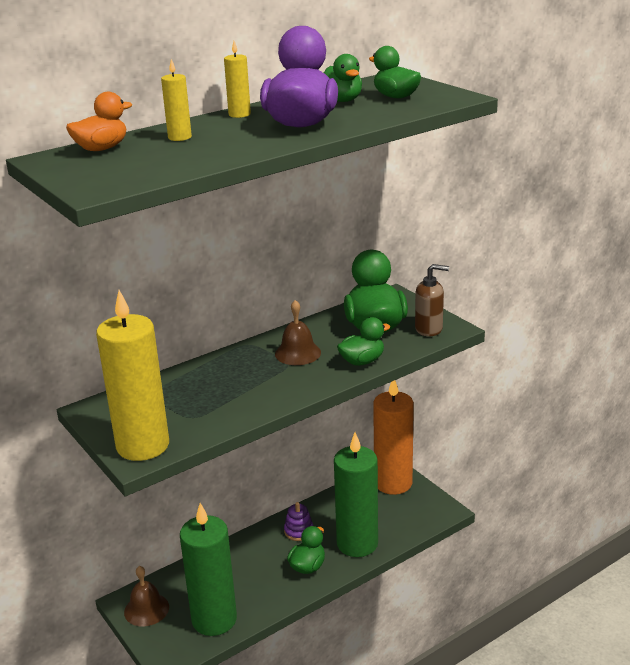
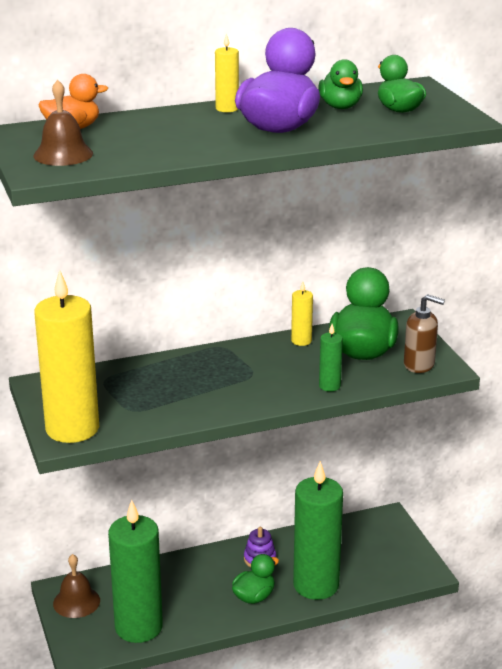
camera: 15 degrees right, 0 degrees up
yellow candle [161,59,192,141] -> yellow candle moved to [291,281,313,346]
brown bell [275,300,321,365] -> brown bell moved to [33,80,93,166]
green duck [337,317,390,366] -> green candle [319,324,343,392]
orange candle [373,380,414,495] -> none

